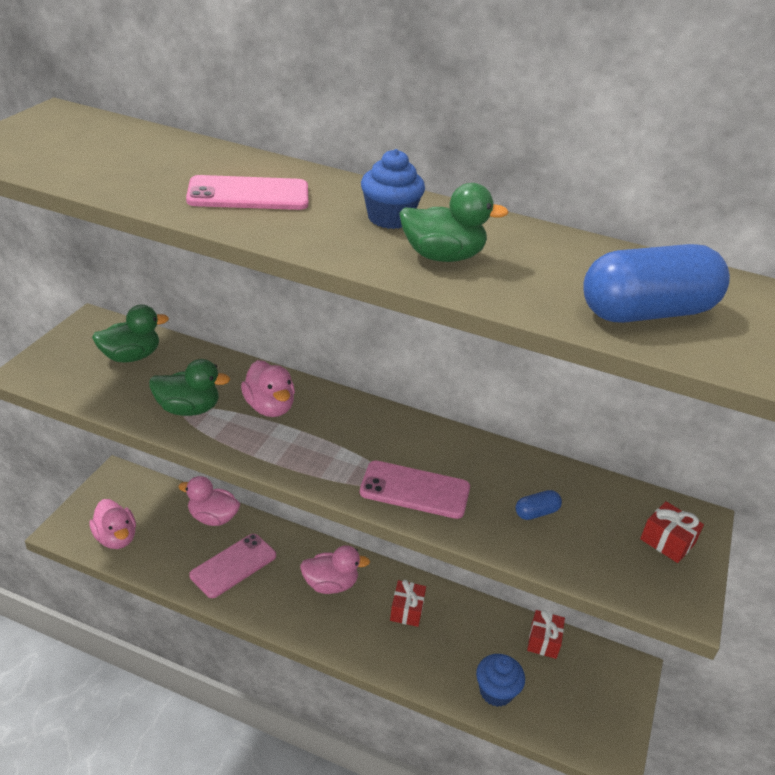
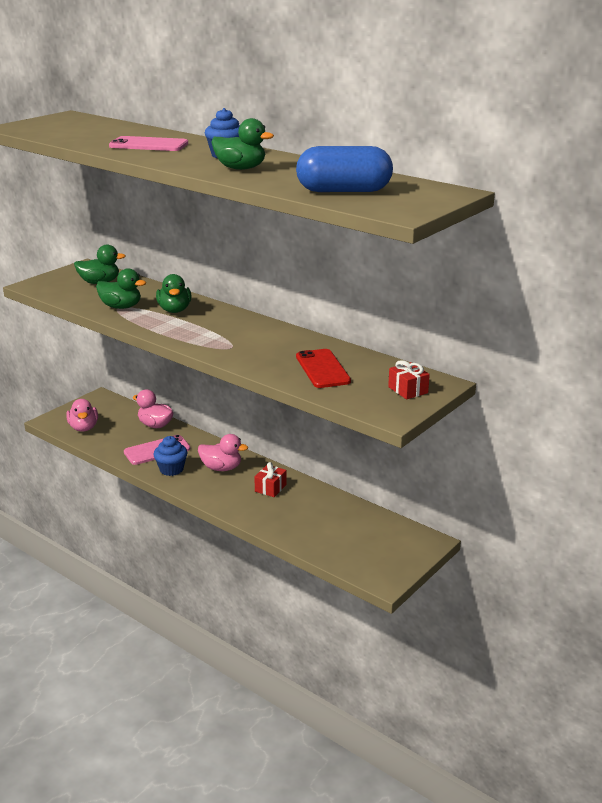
camera: 20 degrees right, 10 degrees down
pink duck [241,360,295,417] -> green duck [156,274,191,313]
pink phone [360,461,470,519] -> none
blue cupcake [476,654,525,707] -> blue cupcake moved to [153,436,188,476]
blue capsule [516,490,562,520] -> red phone [296,349,351,388]
red gift [527,610,565,659] -> none

